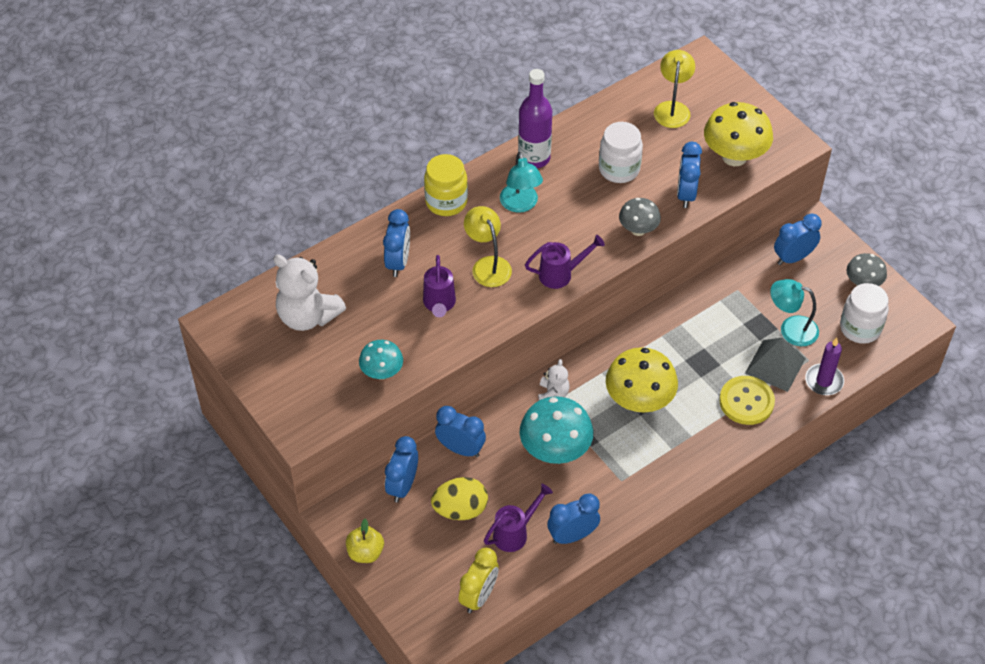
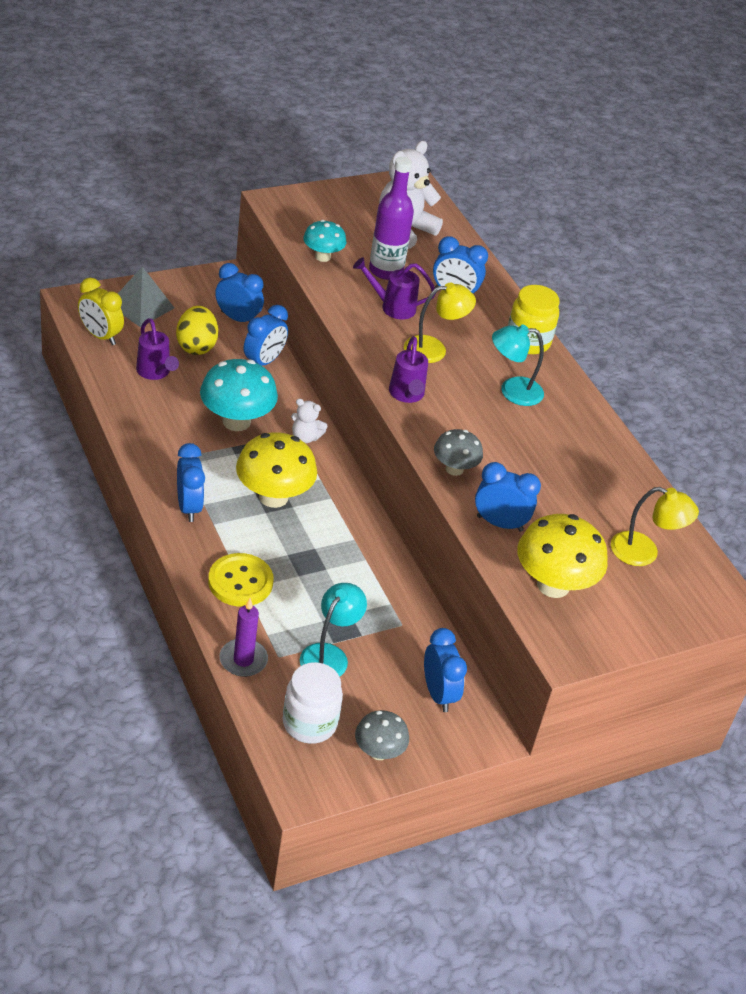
camera: 95 degrees right, 10 degrees down
yellow apple [346,519,384,563] -> none
purple bottle [518,69,552,168] -> purple bottle moved to [369,157,414,280]
blue clock [547,494,600,544] -> blue clock moved to [177,443,205,522]
white jar [599,122,643,183] -> none
grey pyramid [745,338,806,392] -> grey pyramid moved to [118,267,174,327]

